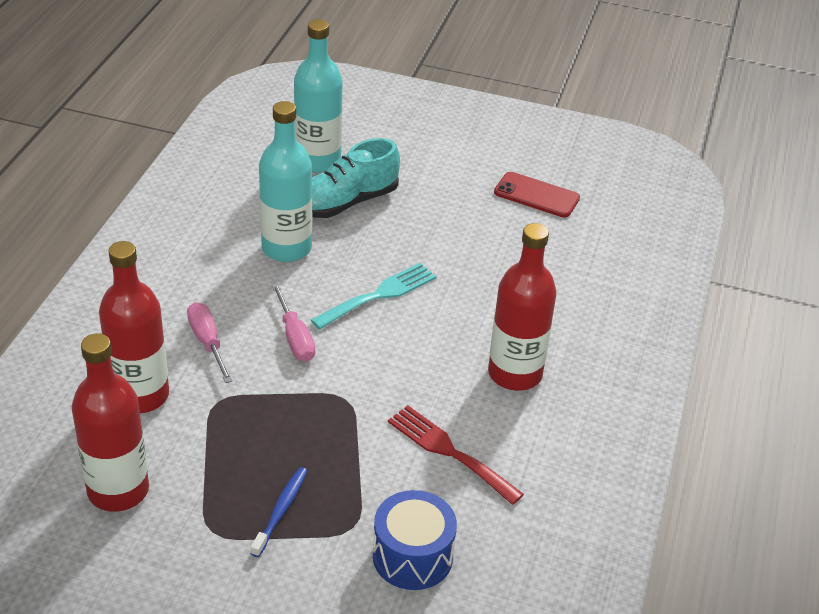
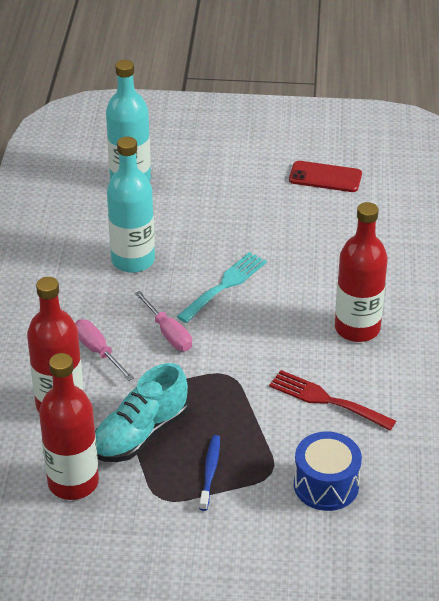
camera: 10 degrees left, 0 degrees up
turquoise shoe [312,138,400,218] -> turquoise shoe moved to [95,363,189,462]

